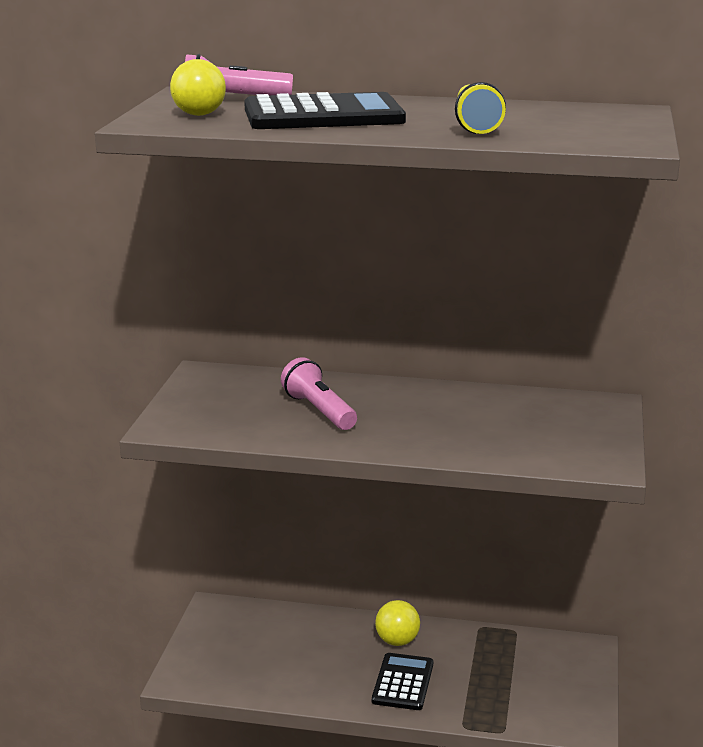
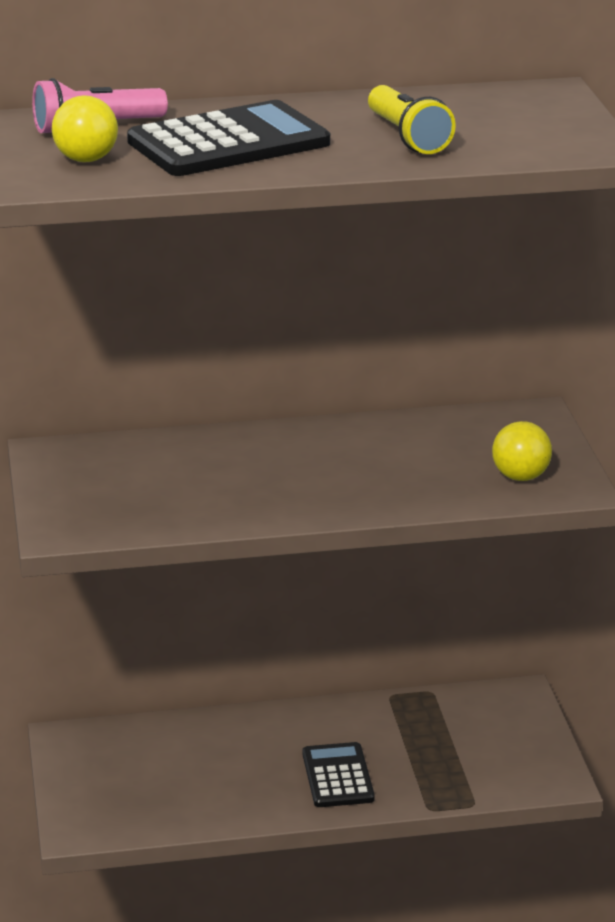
camera: 20 degrees left, 5 degrees up
pink flashlight [281,357,357,430] -> none
yellow ball [375,600,420,646] -> yellow ball moved to [492,421,552,481]

